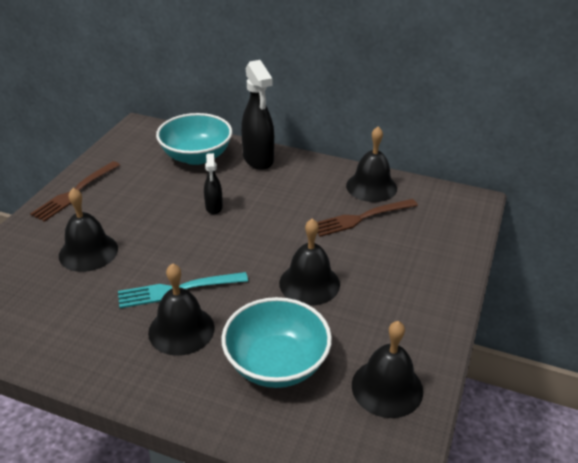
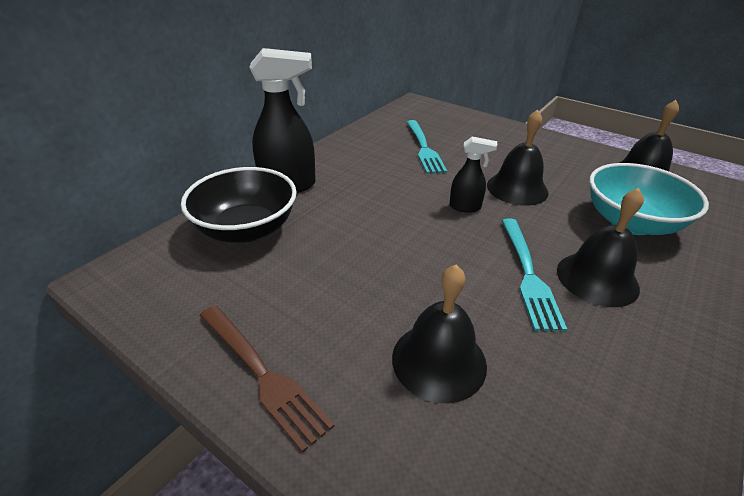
camera: 75 degrees left, 0 degrees up
turquoise bowl [156,113,232,165] -> black bowl [181,167,297,243]
black spray bottle [204,153,223,215] -> black spray bottle moved to [449,137,498,213]
brown fork [317,199,418,237] -> turquoise fork [407,120,447,174]
black bell [346,126,397,202] -> none

